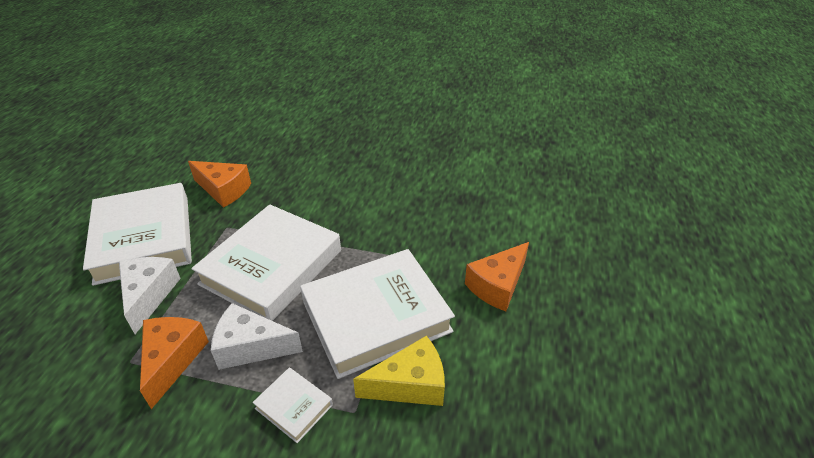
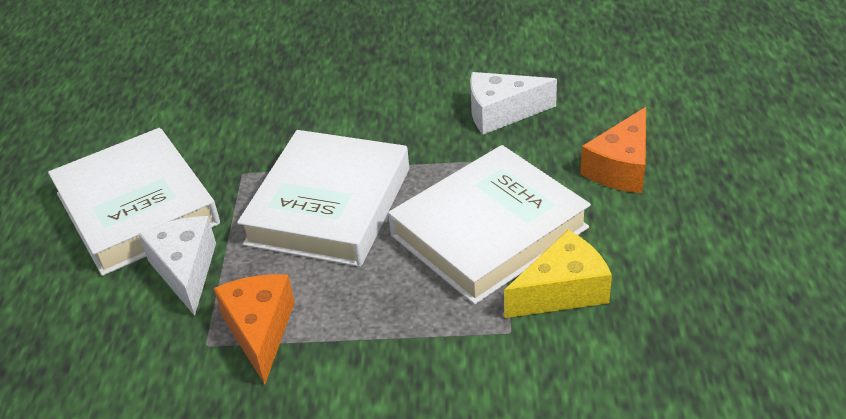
camera: 10 degrees left, 0 degrees up
orange cheese [188,161,251,208] -> none
white cheese [211,303,303,370] -> white cheese moved to [470,72,557,135]
white book [253,367,333,443] -> none

